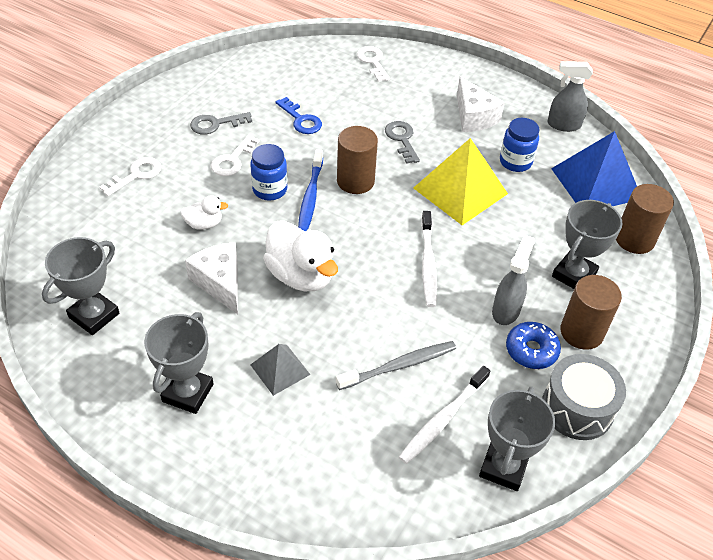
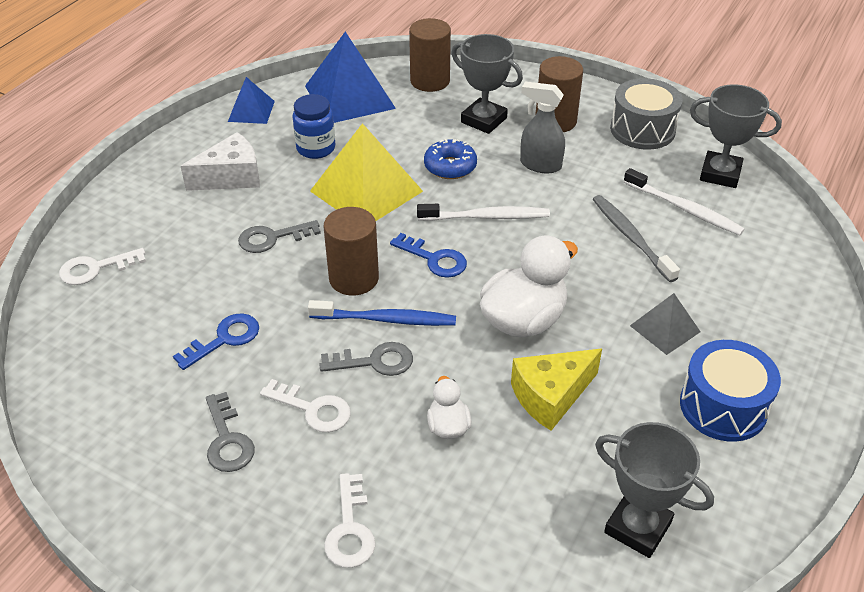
camera: 90 degrees left, 5 degrees down
white key [100,157,161,196] -> white key turned 135 degrees counterclockwise [324,473,375,568]
grey trophy [144,312,214,414] -> blue drum [680,340,781,442]
white cheese [185,242,238,314] -> yellow cheese [511,349,602,431]
blue jar [250,144,288,200] -> grey key [319,342,413,376]
blue donut [506,322,561,369] -> blue donut moved to [424,139,477,179]
grey spray bottle [547,61,593,132] -> blue pyramid [228,77,275,124]
none -> blue key [390,233,467,278]

